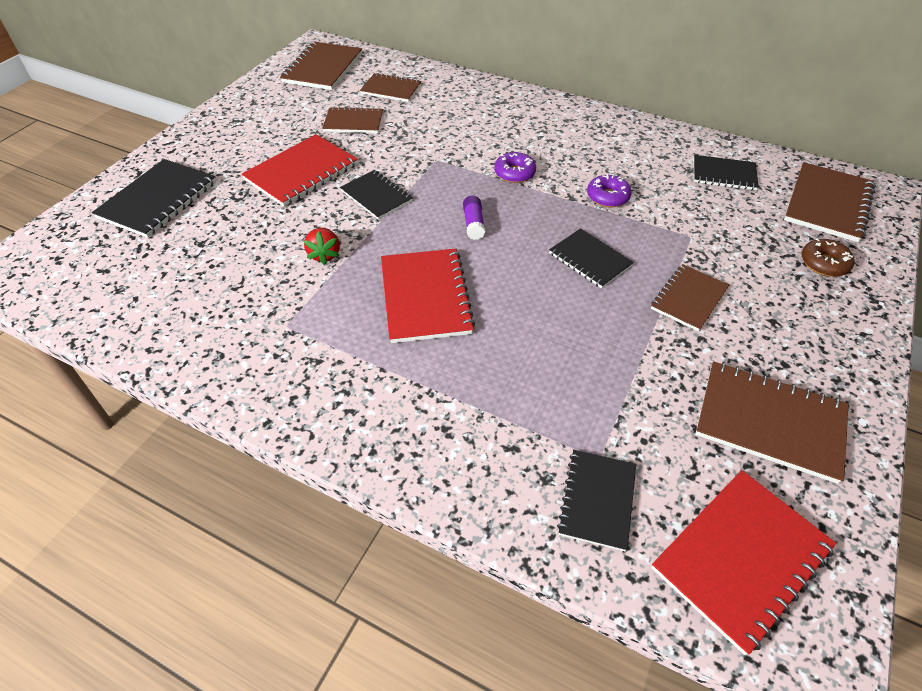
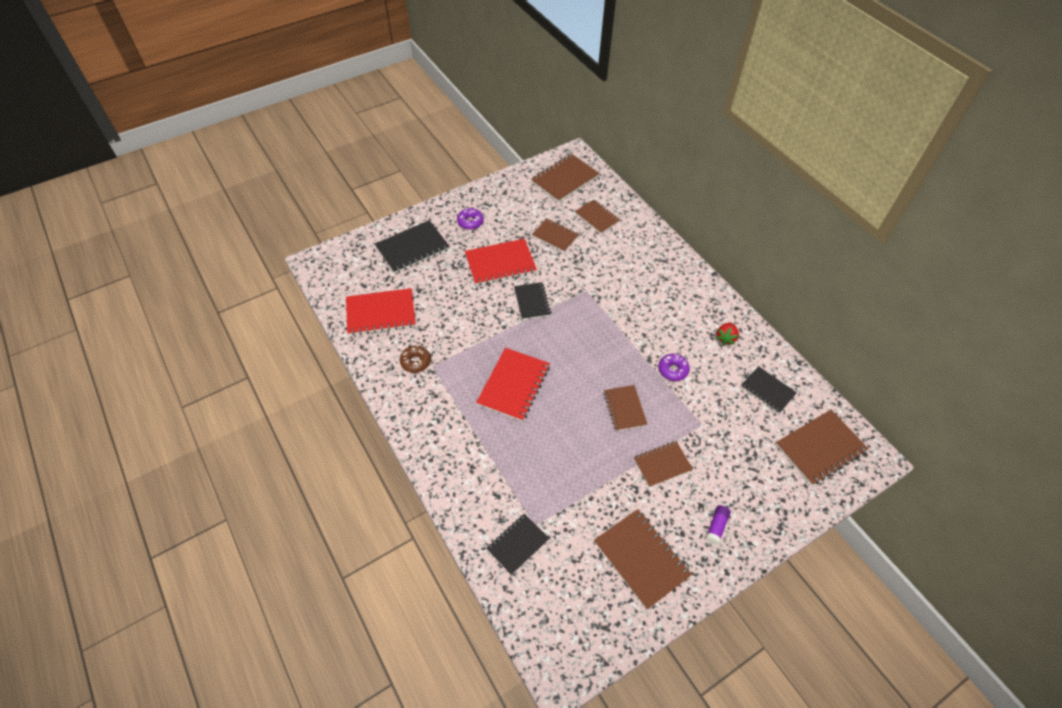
camera: 30 degrees right, 5 degrees up
red strawberry [304,228,340,265] -> red strawberry moved to [715,323,739,345]
purple glue stick [463,196,486,240] -> purple glue stick moved to [706,505,731,545]
purple donut [494,152,536,183] -> purple donut moved to [457,208,484,230]
black notebook [549,228,634,289] -> brown notebook [604,385,648,431]
red notebook [651,470,836,655] -> red notebook moved to [346,288,416,336]
brown donut [802,238,855,277] -> brown donut moved to [400,345,431,373]

